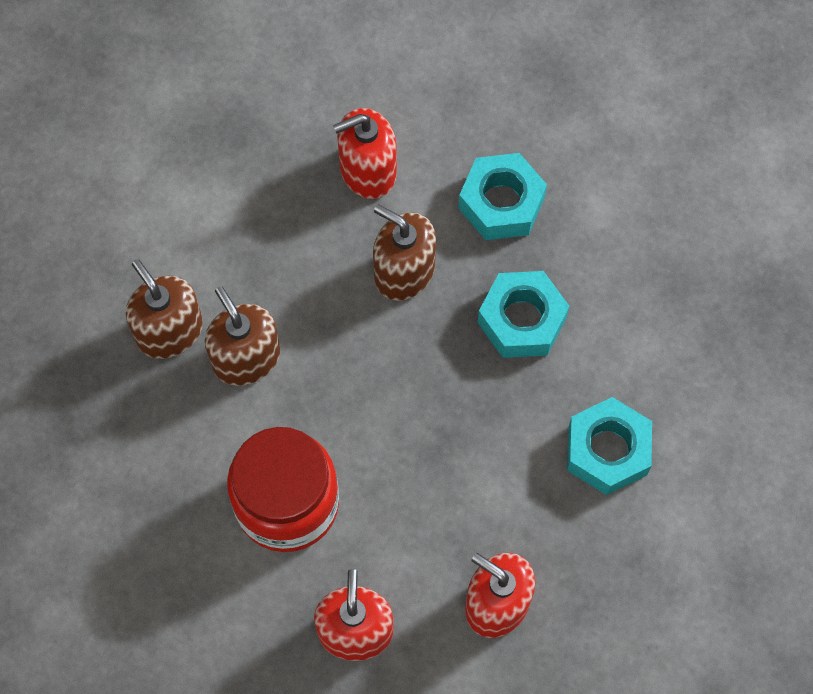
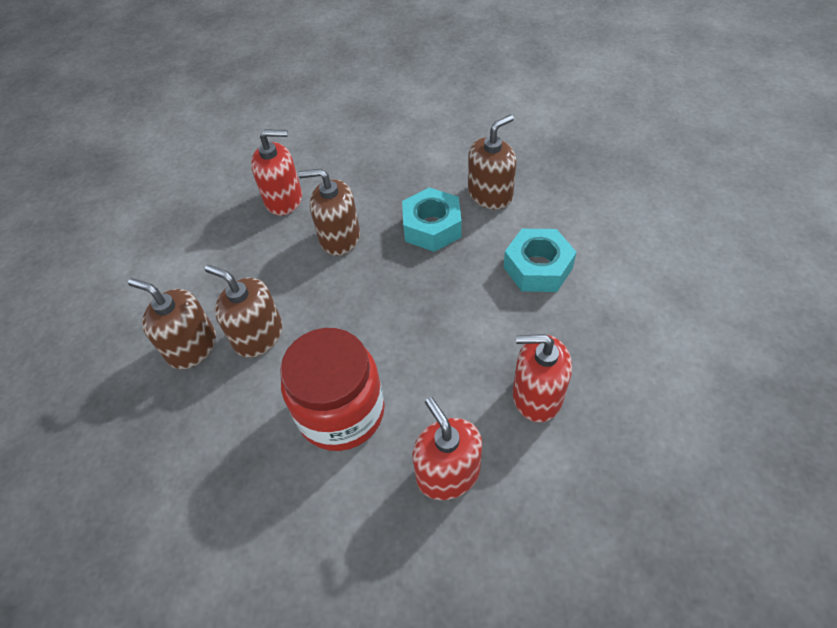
camera: 25 degrees left, 15 degrees down
red soap dispenser [333,108,397,199] -> red soap dispenser turned 135 degrees counterclockwise [251,130,302,215]
turquoise nut [459,153,547,240] -> none
none -> brown soap dispenser [468,115,517,209]

